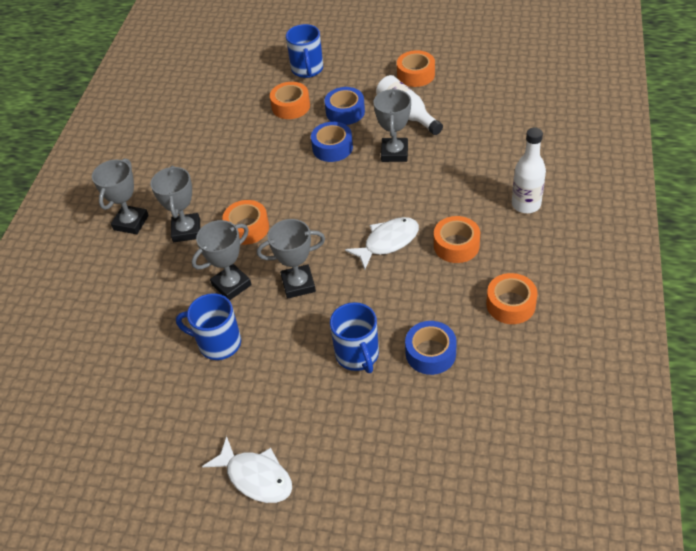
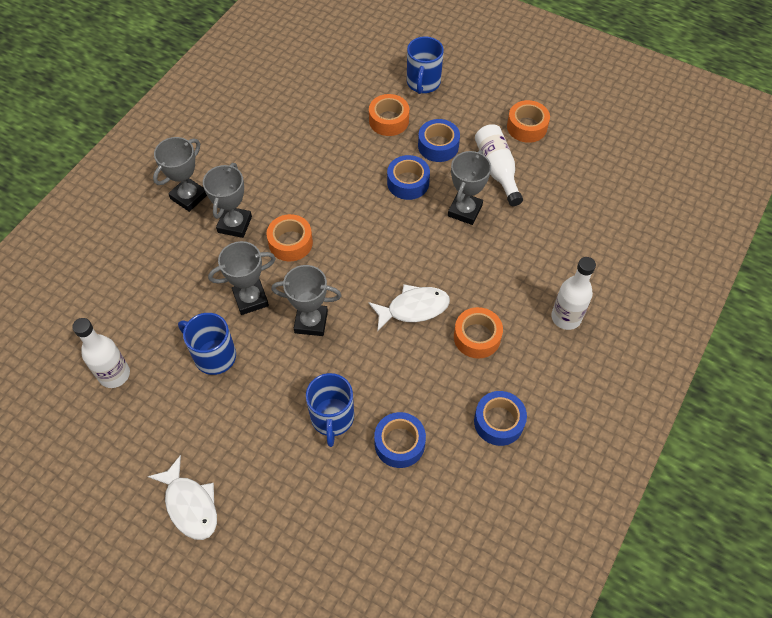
camera: 15 degrees right, 10 degrees up
orange tape [486,273,538,324] -> blue tape [474,391,527,446]
none -> white bottle [72,318,130,388]

